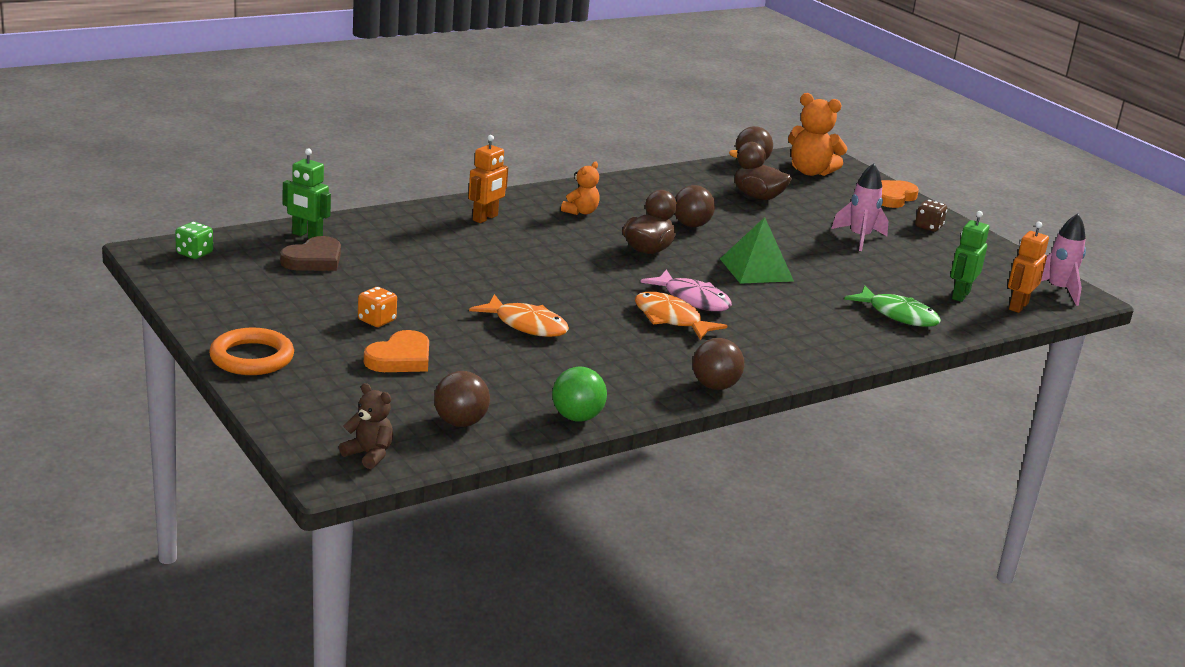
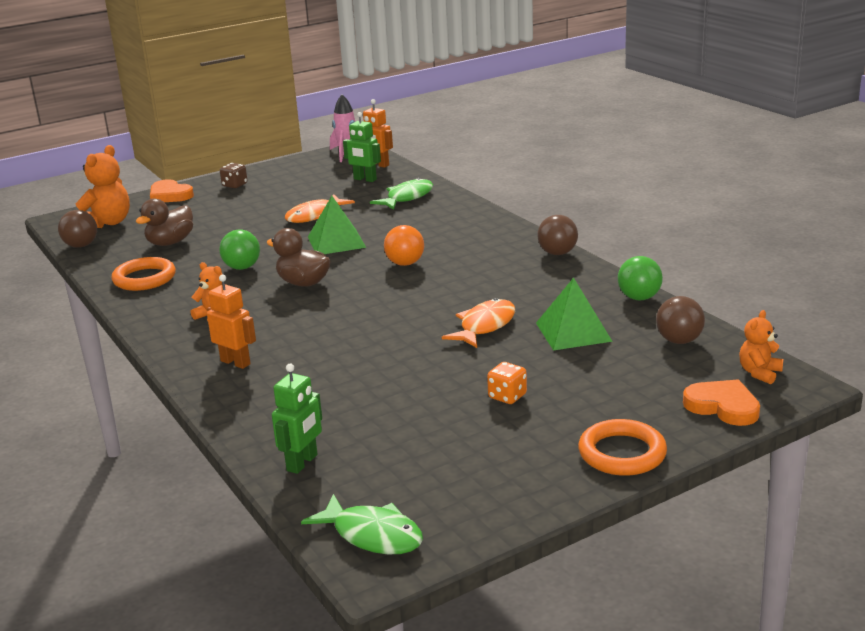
camera: 85 degrees left, 0 degrees up
green dice [175,222,213,259] -> green fish [301,494,423,554]
brown heart [280,236,341,271] -> none
brown teddy bear [339,383,393,469] -> orange teddy bear [739,310,783,384]
orange heart [364,330,429,372] -> orange heart moved to [683,380,760,426]
orange fish [635,292,727,340] -> orange fish moved to [285,194,355,223]
pink fish [640,269,732,311] -> orange ball [384,225,424,266]
brown ball [675,185,715,227] -> green ball [219,230,260,270]
pink rocket [831,163,888,251] -> none
none -> orange ring [112,257,176,291]
none -> green pyramid [536,278,613,350]

